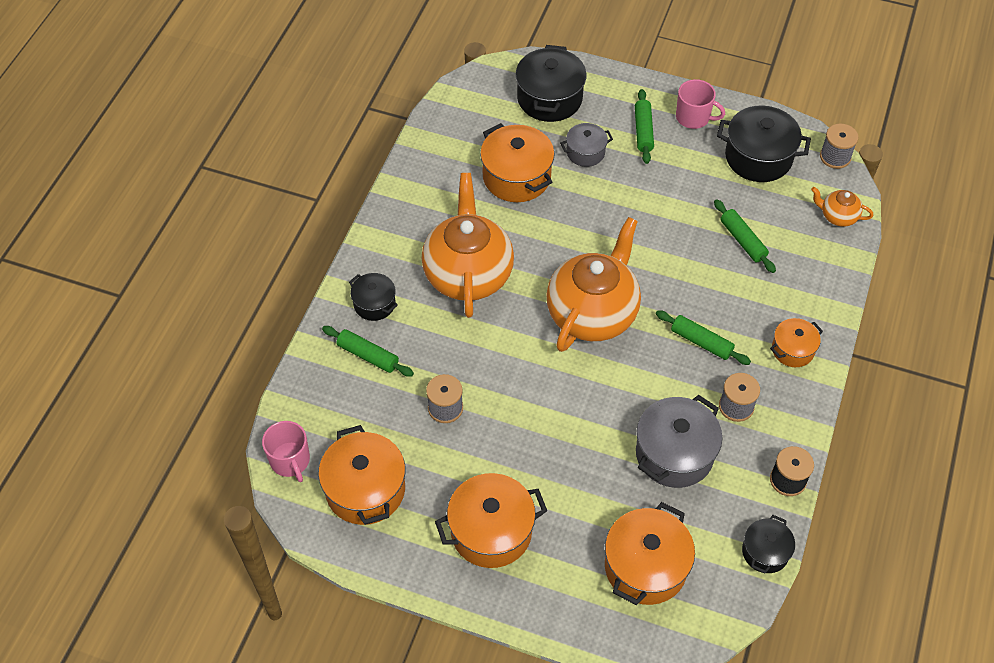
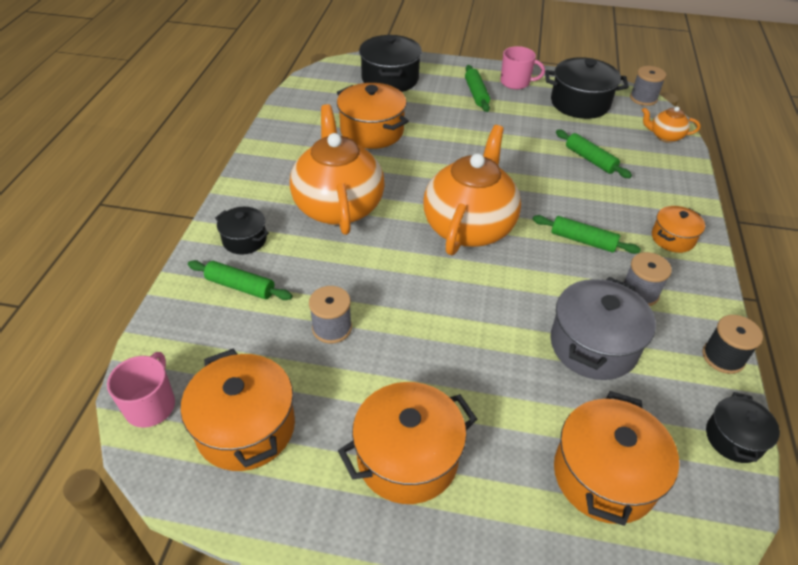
camera: 10 degrees left, 10 degrees down
pink mug [262,421,310,482] -> pink mug turned 135 degrees counterclockwise [107,352,175,428]
grey pot [560,123,613,167] -> none

